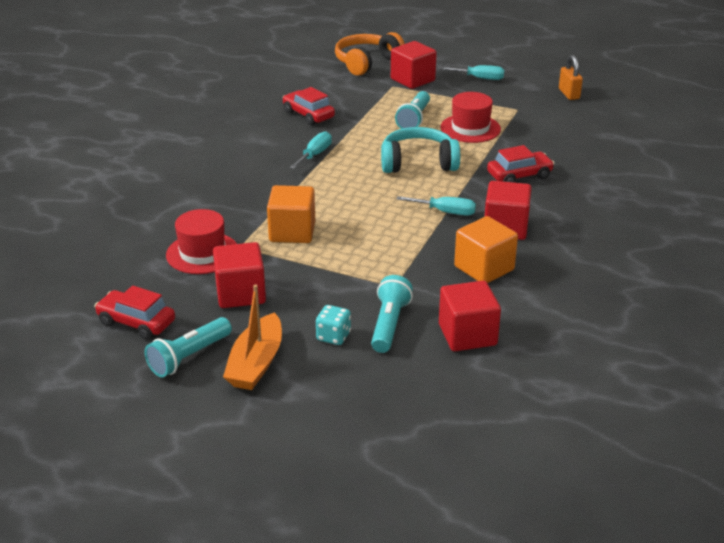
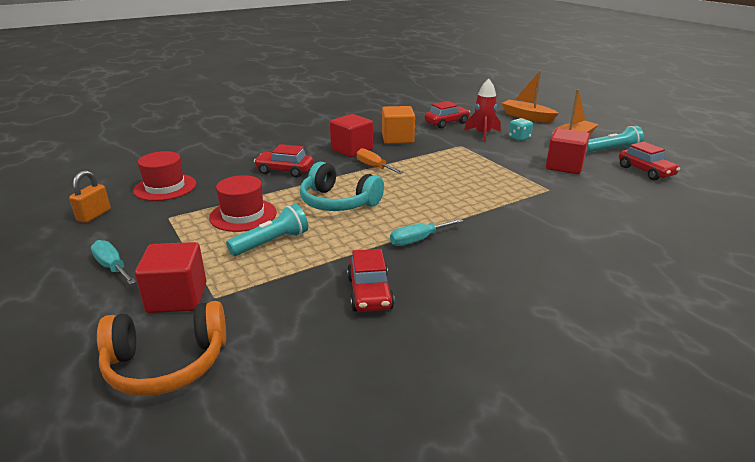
camera: 145 degrees left, 5 degrees down
red hat [166,209,237,274] -> red hat moved to [133,151,196,201]
orange cube [267,185,315,243] -> none
turquoise flashlight [371,275,413,353] -> red rocket [464,79,501,142]
turquoise screwdriver [397,196,476,216] -> orange screwdriver [357,148,404,174]
red cube [439,281,501,351] -> red car [425,101,470,128]
none -> orange boat [501,71,559,123]

